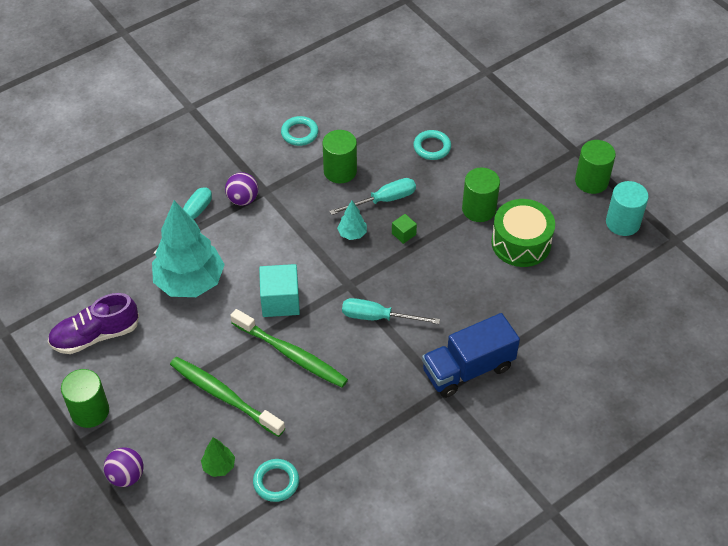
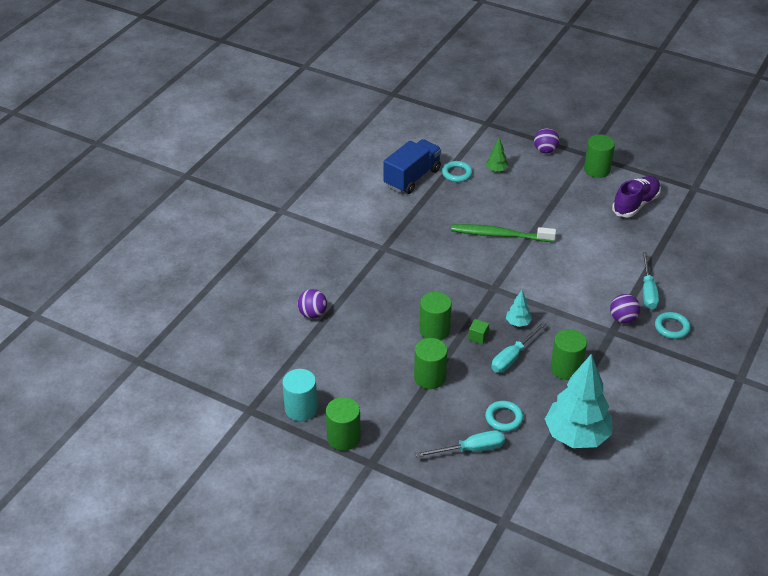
camera: 155 degrees right, 10 degrees down
turquoise tree [152,200,225,297] -> turquoise tree moved to [545,354,612,448]
green toothbrush [170,357,285,437] -> none
turquoise cube [259,264,300,317] -> none
turquoise ring [281,116,319,146] -> turquoise ring moved to [655,312,691,339]
turquoise screwdriver [342,298,440,324] -> turquoise screwdriver moved to [415,430,505,457]
blue truck [422,313,520,398] -> blue truck moved to [383,139,441,194]
green drum [491,199,555,267] -> none
none -> purple ball [298,289,327,319]
none -> green cylinder [419,292,452,340]

